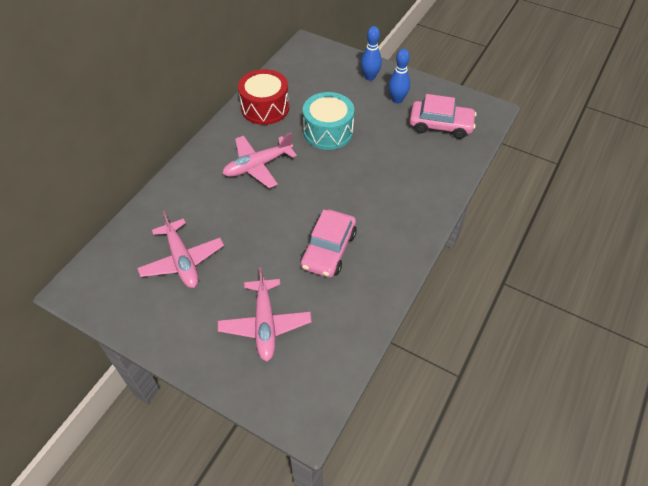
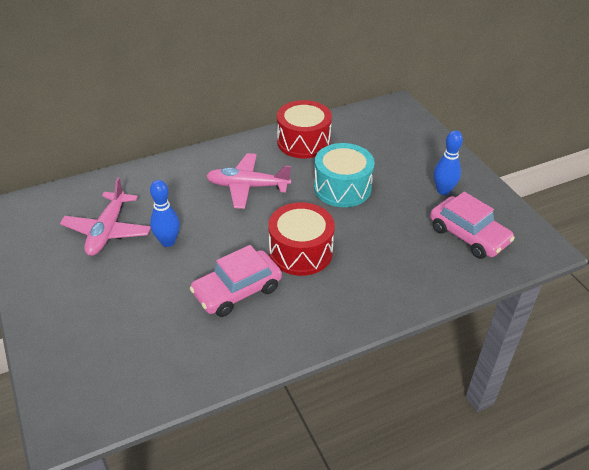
camera: 35 degrees right, 10 degrees down
pink plane [218,267,311,361] -> none
blue bowling pin [361,26,382,81] -> blue bowling pin moved to [150,180,180,247]
none -> red drum [268,202,335,276]

